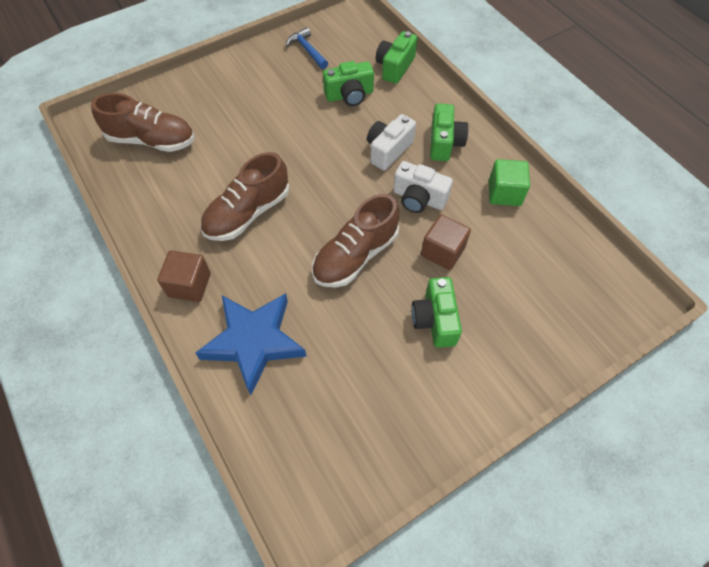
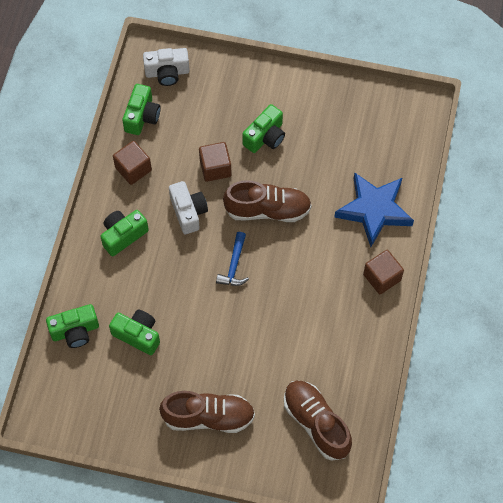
camera: 135 degrees left, 5 degrees up
brown shoe [200,152,290,241] -> brown shoe moved to [159,391,255,433]
blue hammer [286,27,328,69] -> blue hammer moved to [216,232,249,286]
white camera [367,114,416,171] -> white camera moved to [143,48,190,86]
green cube [489,159,530,206] -> brown cube [113,141,152,185]
none -> green camera [122,84,161,135]

